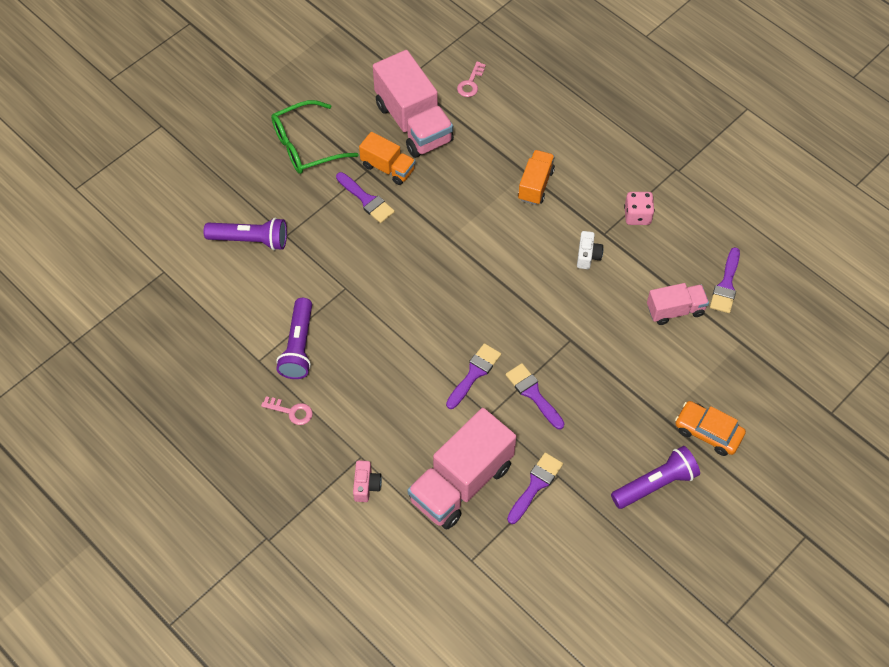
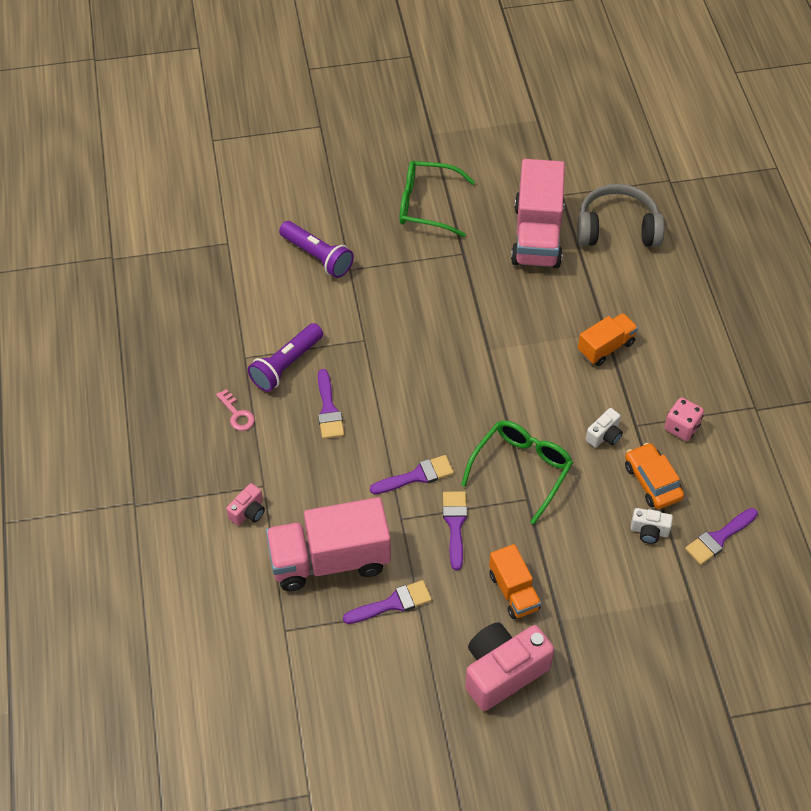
camera: 35 degrees right, 5 degrees down
purple brush [336,172,395,223] -> purple brush moved to [318,369,344,439]
orange truck [359,132,415,185] -> orange truck moved to [489,544,541,619]
pink key [457,61,486,97] -> grey headphones [577,184,664,247]
purple flashlight [611,446,700,509] -> pink camera [465,622,555,711]
pink truck [647,283,709,325] -> white camera [630,508,673,544]
orange car [675,401,746,456] -> orange car moved to [625,443,684,509]
none -> green glasses [461,420,573,524]

